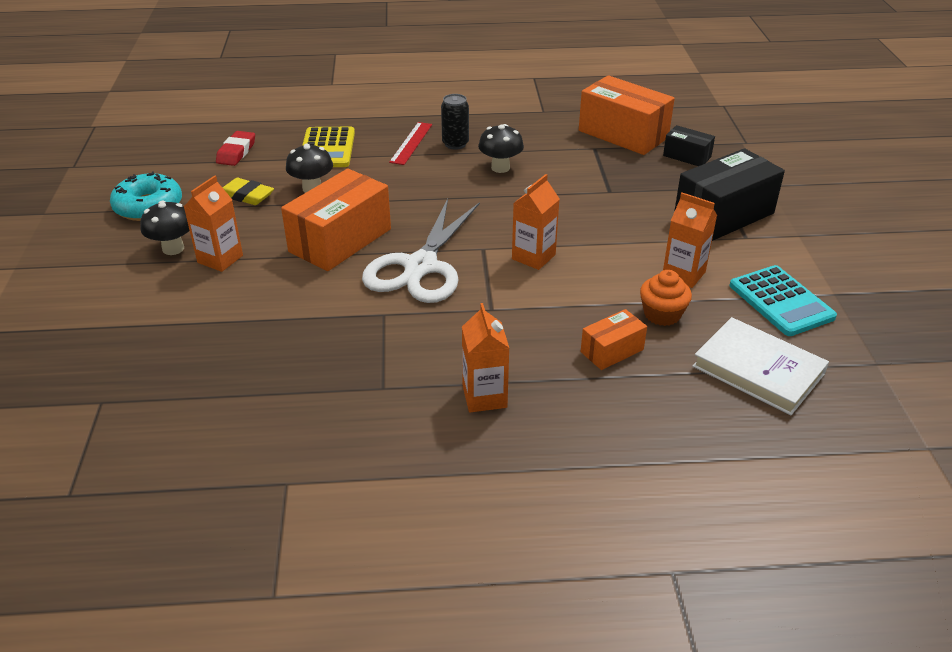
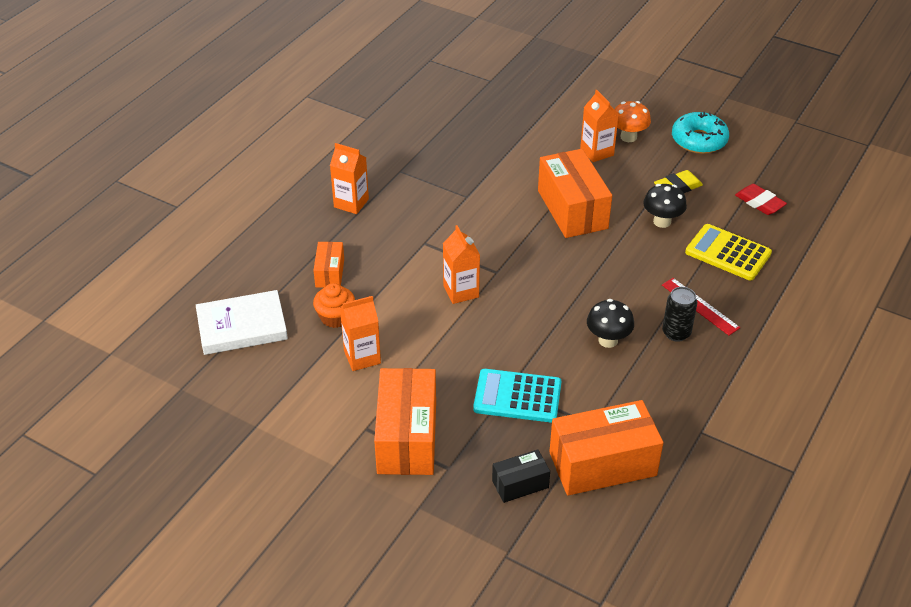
camera: 125 degrees right, 5 degrees up
black mushroom [140,201,190,255] -> orange mushroom [614,101,651,142]
white scissors [362,199,480,303] -> none
black box [674,148,785,241] -> orange box [374,368,436,475]
turquoise calculator [730,265,837,336] -> turquoise calculator moved to [473,369,561,423]

